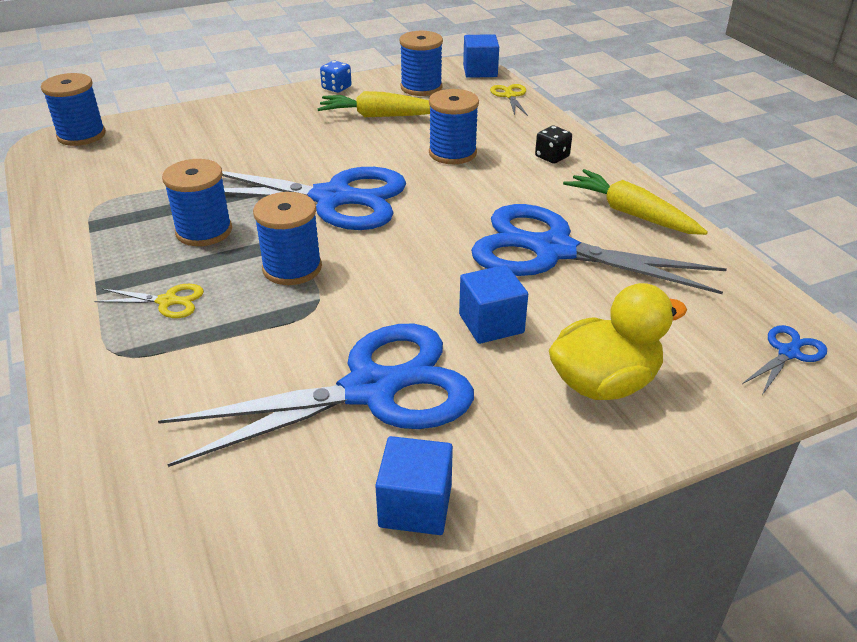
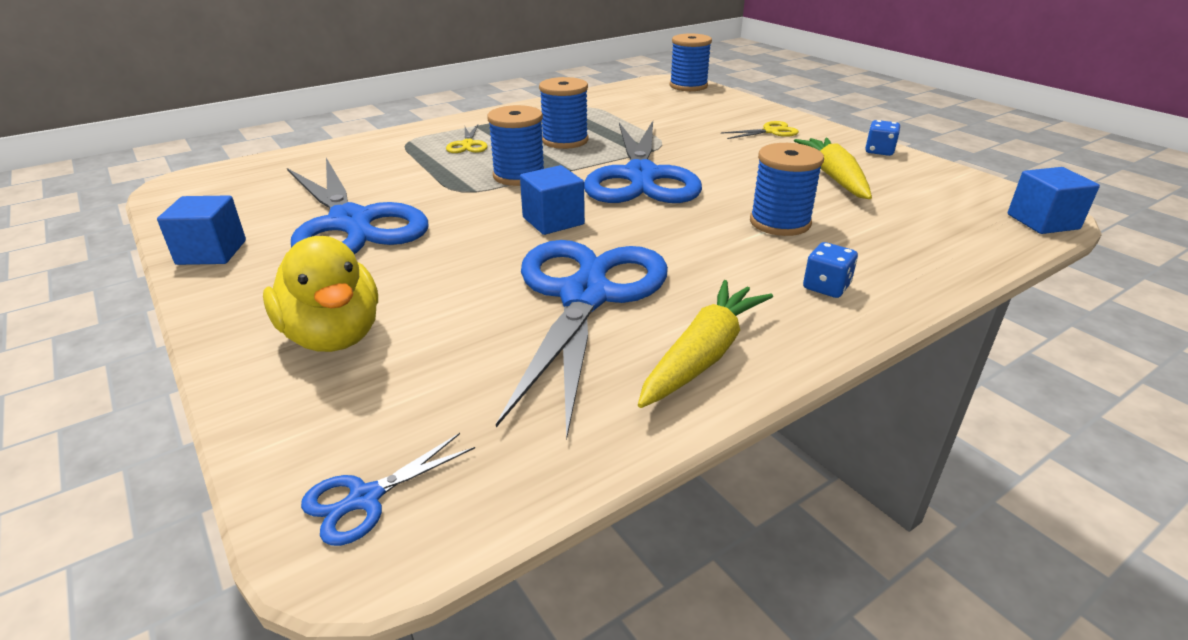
camera: 80 degrees right, 5 degrees down
blue spool [400,31,443,96] -> none
blue cube [459,265,528,344] -> blue cube moved to [520,165,585,235]
yellow scissors [490,84,528,116] -> yellow scissors moved to [721,121,799,139]
black dice [535,126,572,164] -> blue dice [803,242,858,298]
blue scissors [742,325,827,395] -> blue scissors turned 105 degrees clockwise [301,433,475,546]

